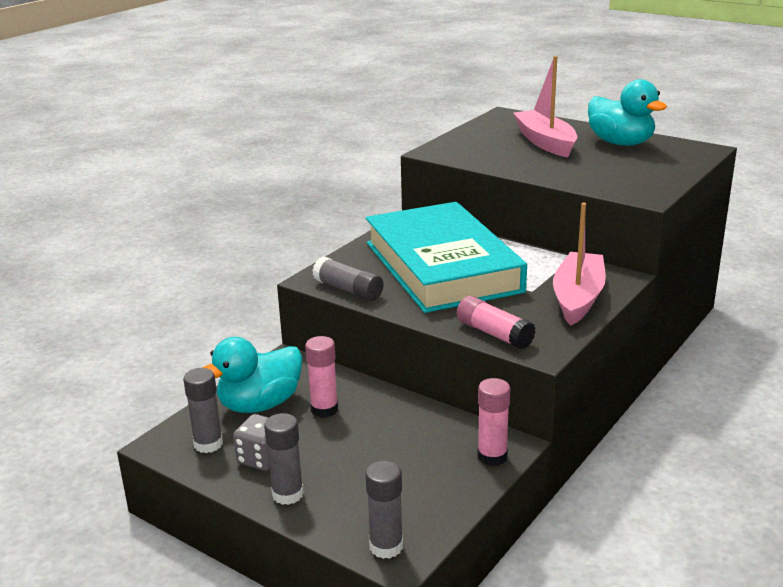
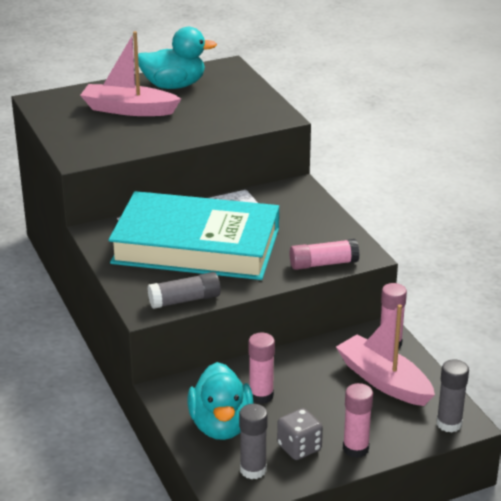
camera: 60 degrees left, 5 degrees up
grey glue stick [264,413,304,505] -> pink glue stick [343,383,373,458]
pink boat [553,203,606,325] -> pink boat moved to [336,304,435,406]

